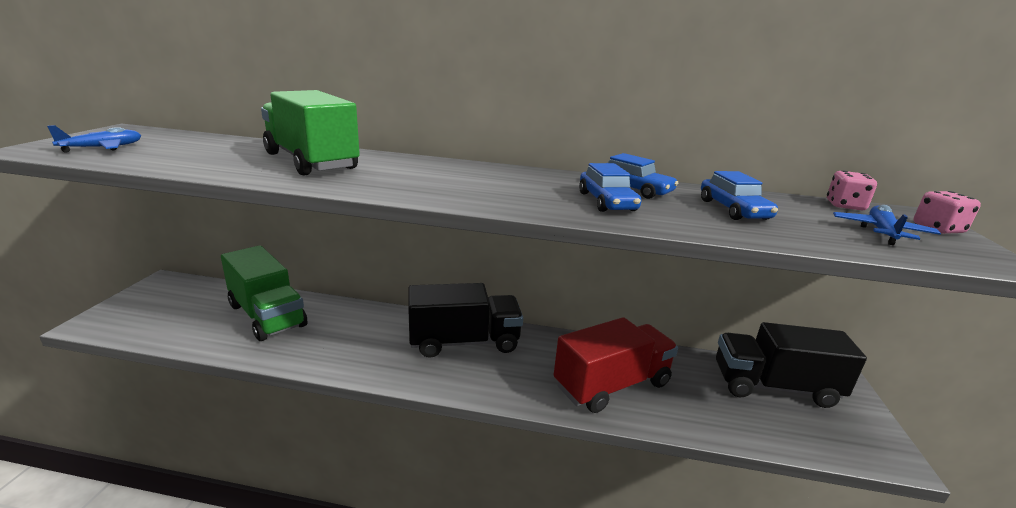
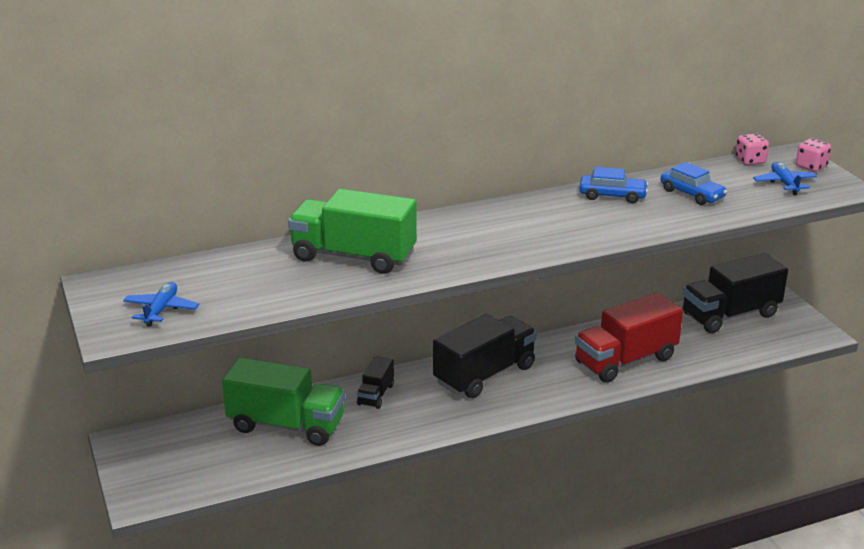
camera: 30 degrees left, 5 degrees up
red truck [554,317,678,413] -> red truck turned 150 degrees counterclockwise [575,292,683,383]
blue car [579,163,641,212] -> none
none -> black truck [357,356,394,409]

